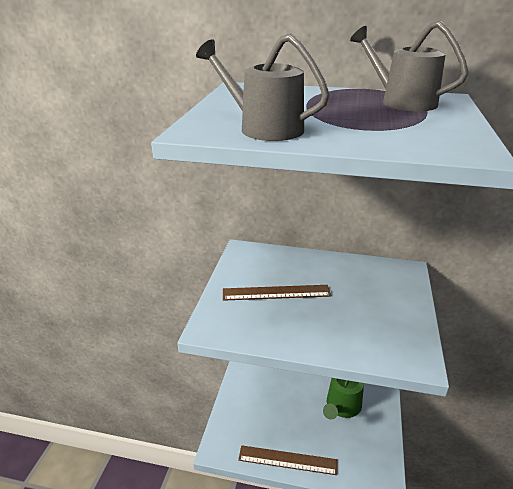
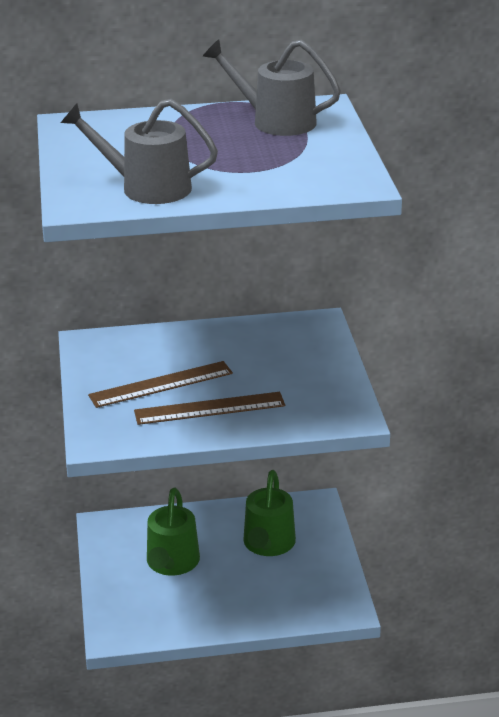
camera: 20 degrees left, 0 degrees up
brown ruler [238,445,337,475] -> brown ruler moved to [134,392,285,425]
none -> green watering can [147,488,200,576]

